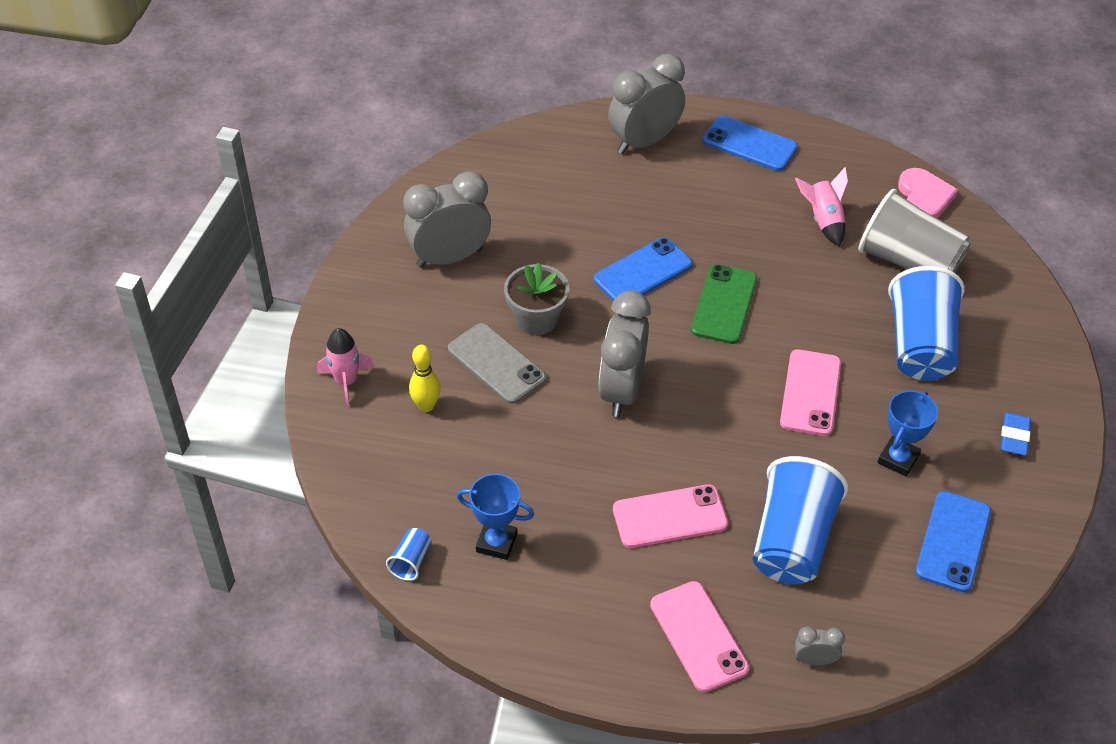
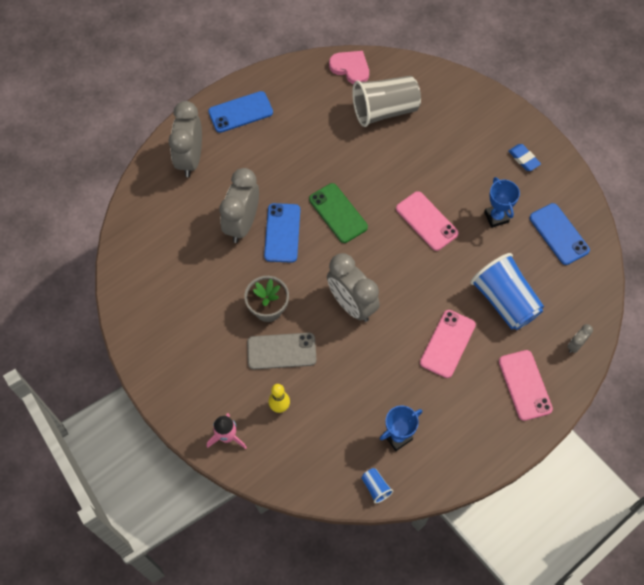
camera: 50 degrees left, 15 degrees up
grey clock [403,171,491,268] -> grey clock moved to [219,168,259,243]
pink phone [650,581,749,692] -> pink phone turned 60 degrees clockwise [499,350,553,421]
pink rocket [795,167,849,247] -> none
blue cup [888,266,965,381] -> none

